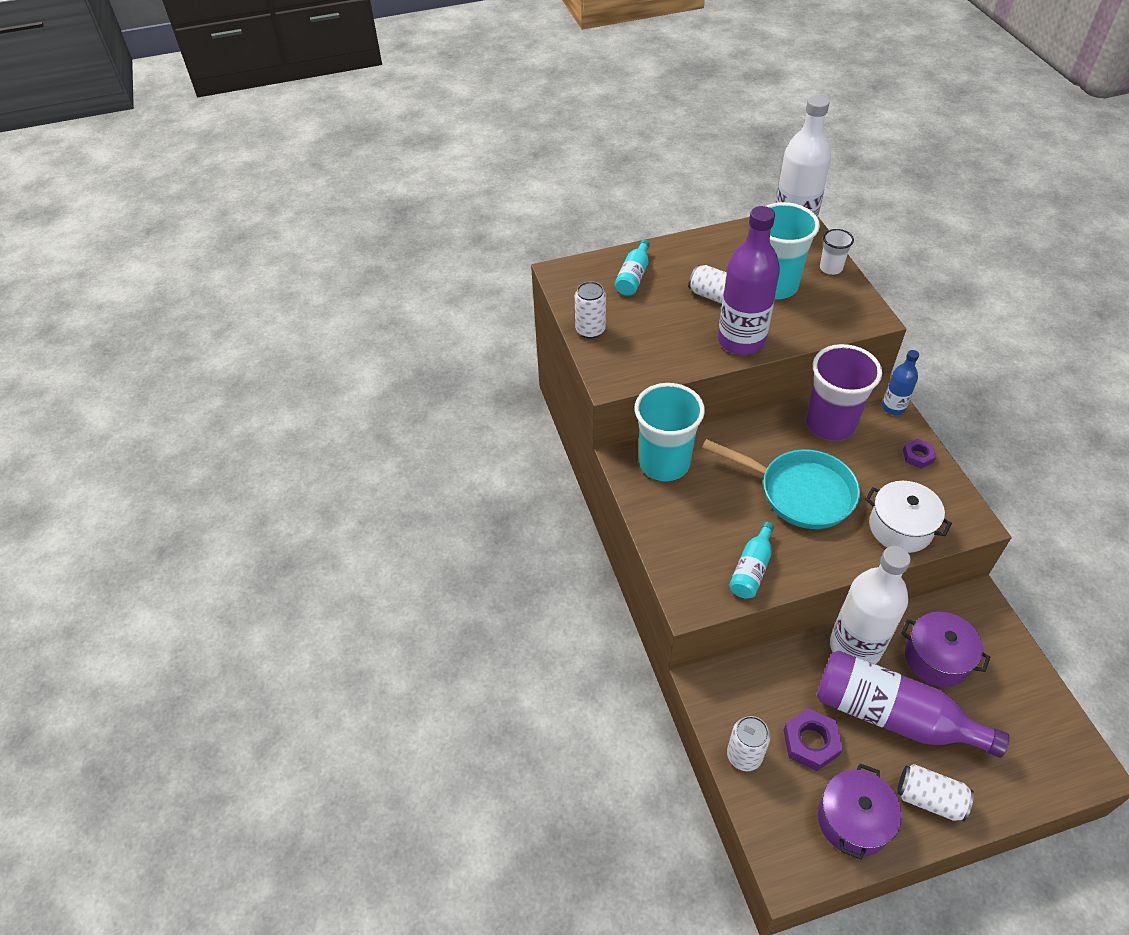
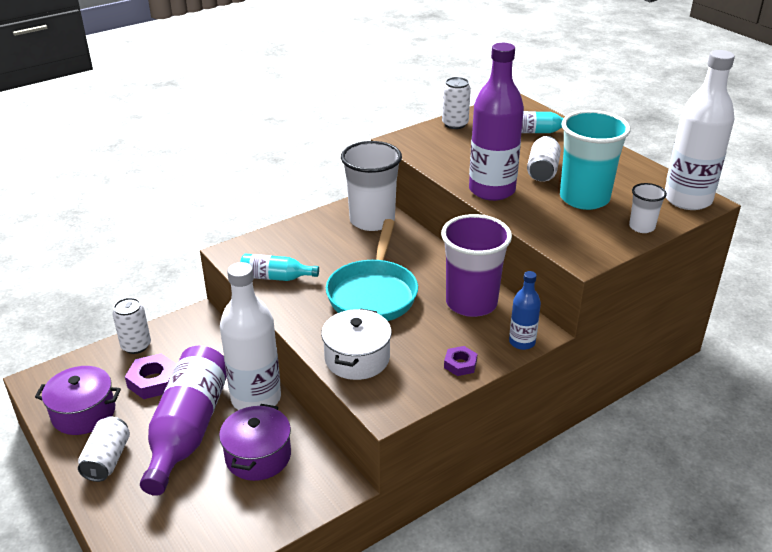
camera: 70 degrees right, 15 degrees down
turquoise cup [634,383,705,481] -> white cup [341,141,402,231]

